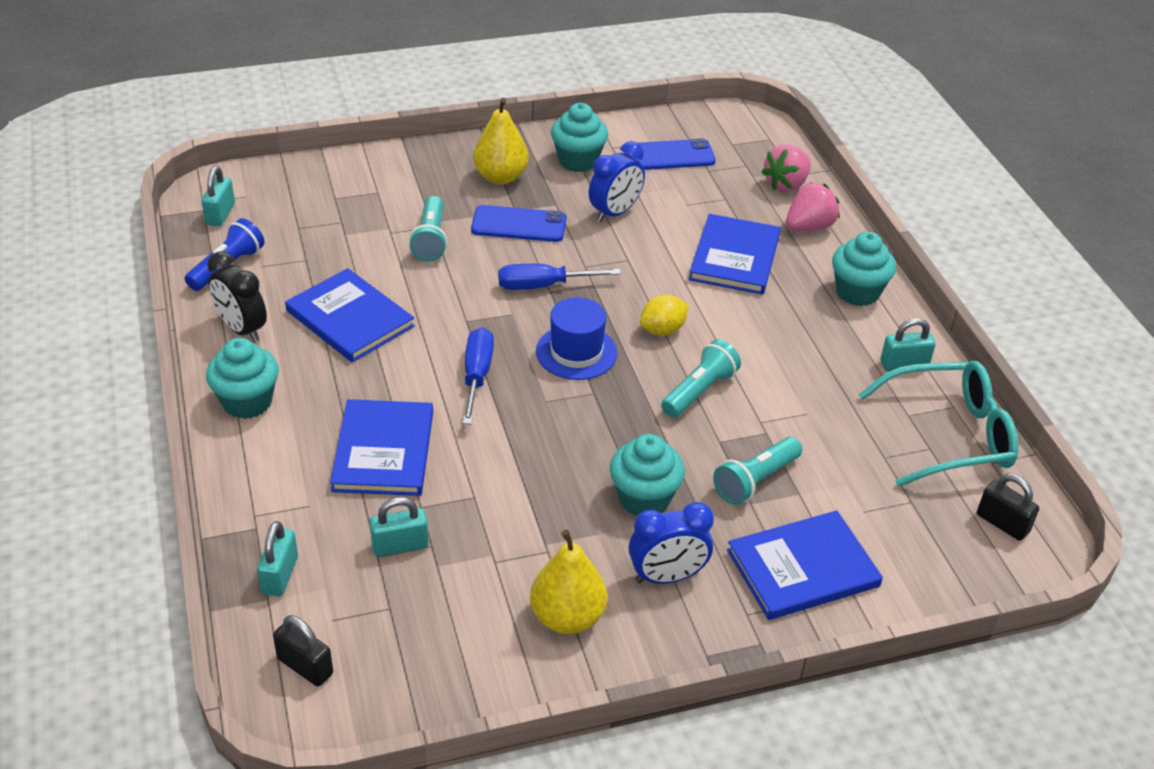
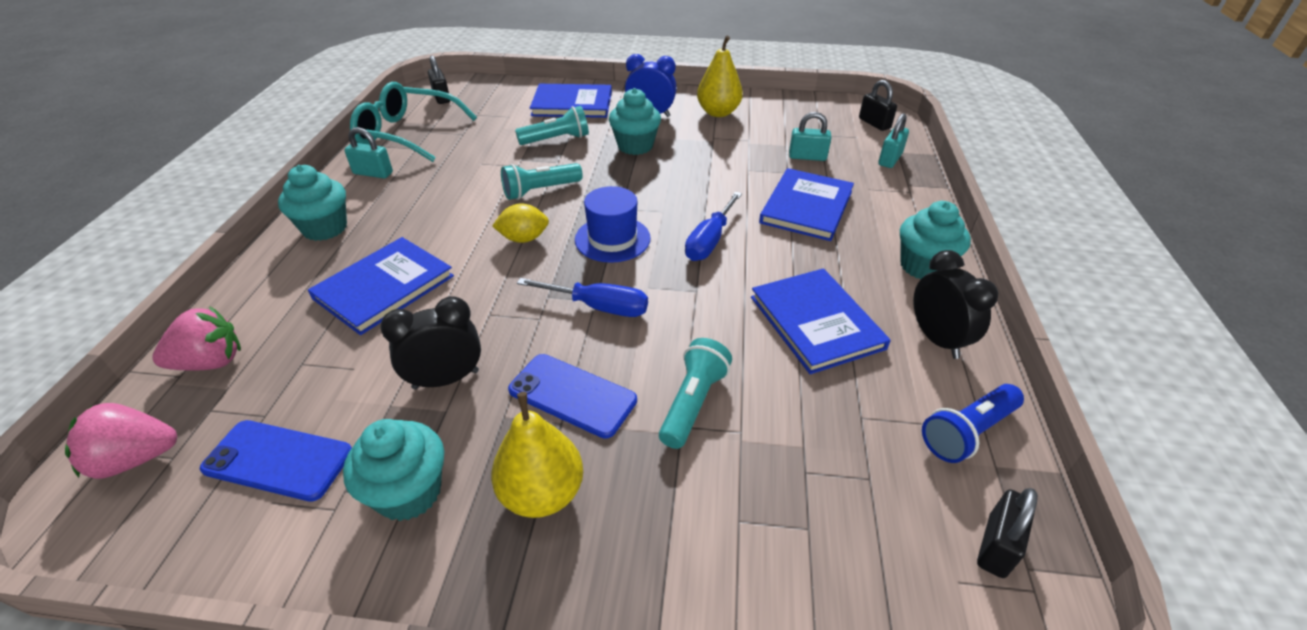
camera: 155 degrees left, 0 degrees up
turquoise padlock [202,166,235,226] -> black padlock [977,488,1038,578]
blue clock [589,141,645,222] -> black clock [380,296,481,390]
pink strawberry [786,182,840,231] -> pink strawberry moved to [65,403,177,479]

